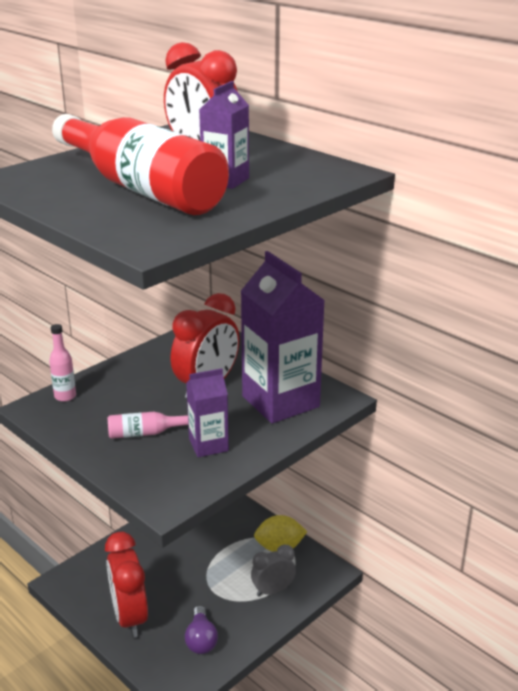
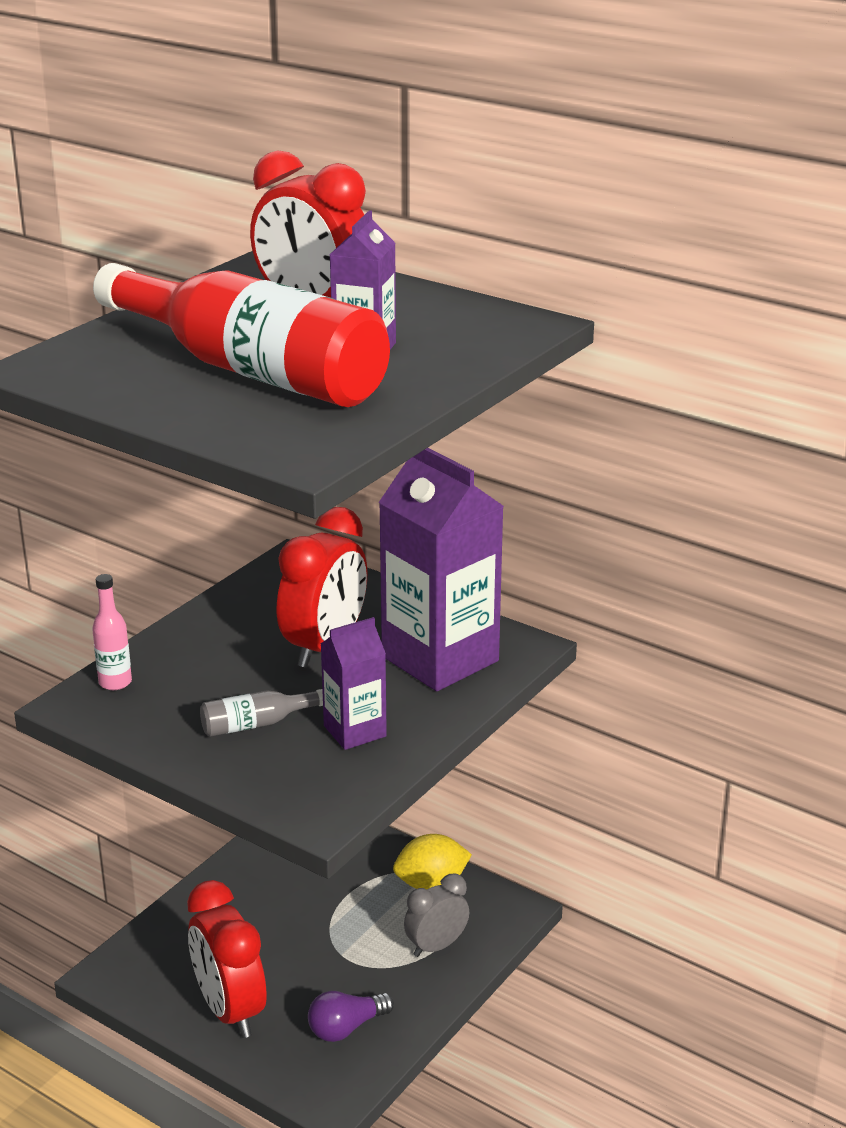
camera: 10 degrees left, 0 degrees up
pink bottle [108,412,188,439] -> grey bottle [200,689,323,737]
purple light bulb [185,606,218,654] -> purple light bulb turned 75 degrees clockwise [308,991,394,1042]

